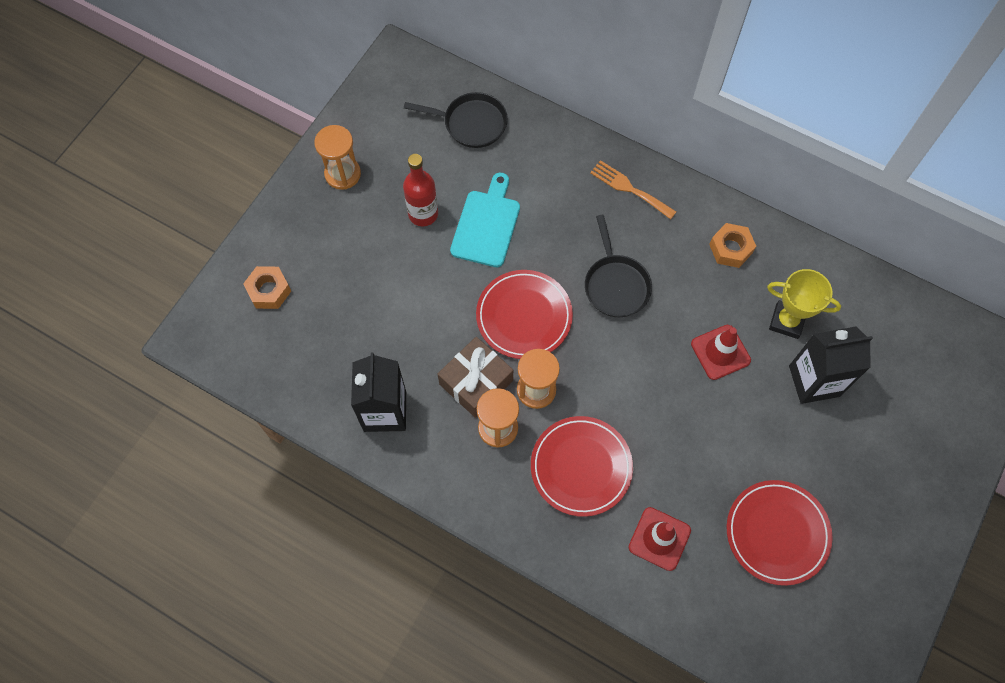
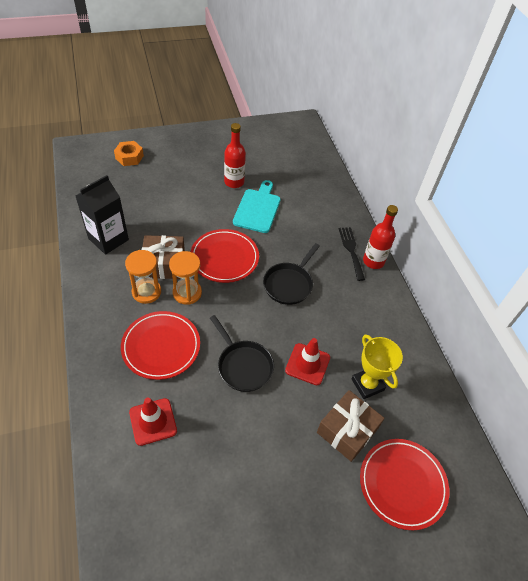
camera: 40 degrees right, 15 degrees down
orange hourglass [314,125,361,190] -> none
black pan [404,92,508,148] -> black pan moved to [210,315,274,392]
turquoise cutting board [450,173,520,267] -> turquoise cutting board turned 45 degrees counterclockwise [233,180,281,233]
orange fork [590,160,676,219] -> black fork [339,227,365,281]
orange nut [709,223,756,268] -> none
red plate [727,480,833,586] -> red plate moved to [360,439,449,530]
black carton [789,327,873,404] -> brown gift [317,390,385,462]
none -> red bottle [363,205,398,269]

